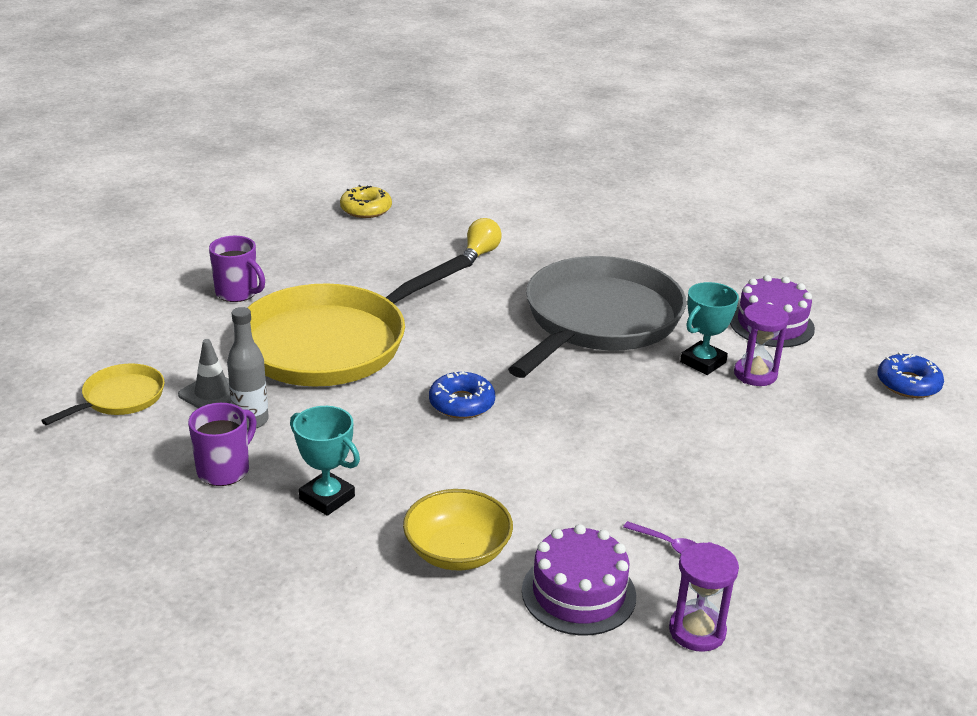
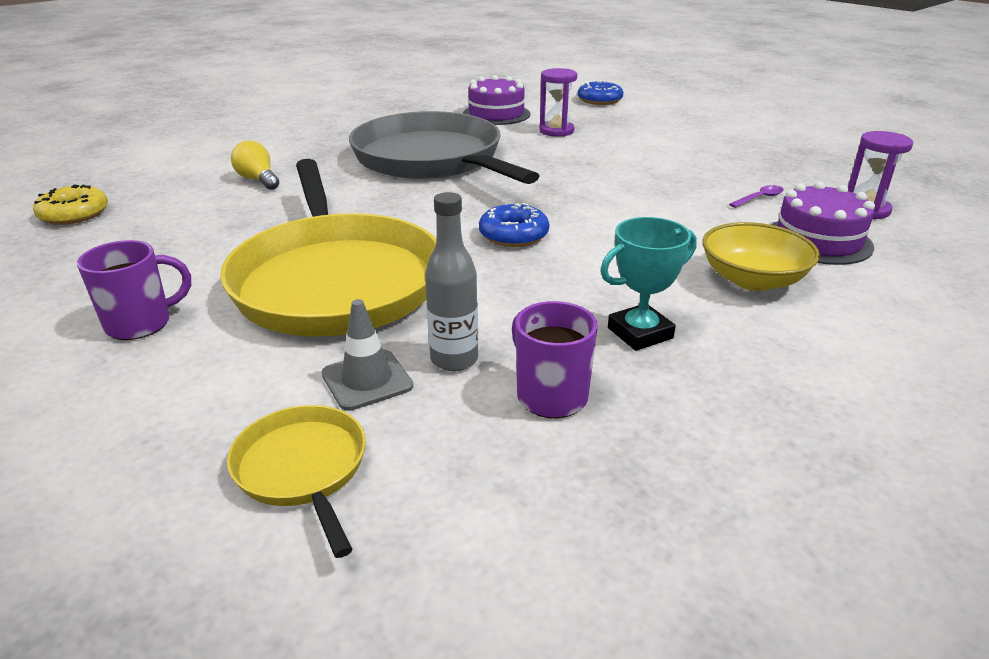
camera: 65 degrees left, 0 degrees up
turquoise trophy [680,282,739,375] -> none

